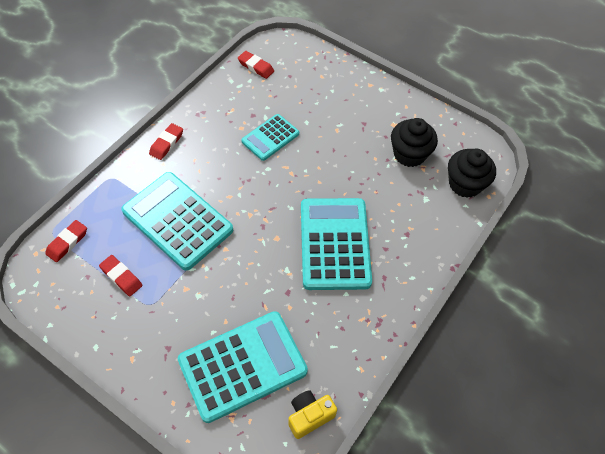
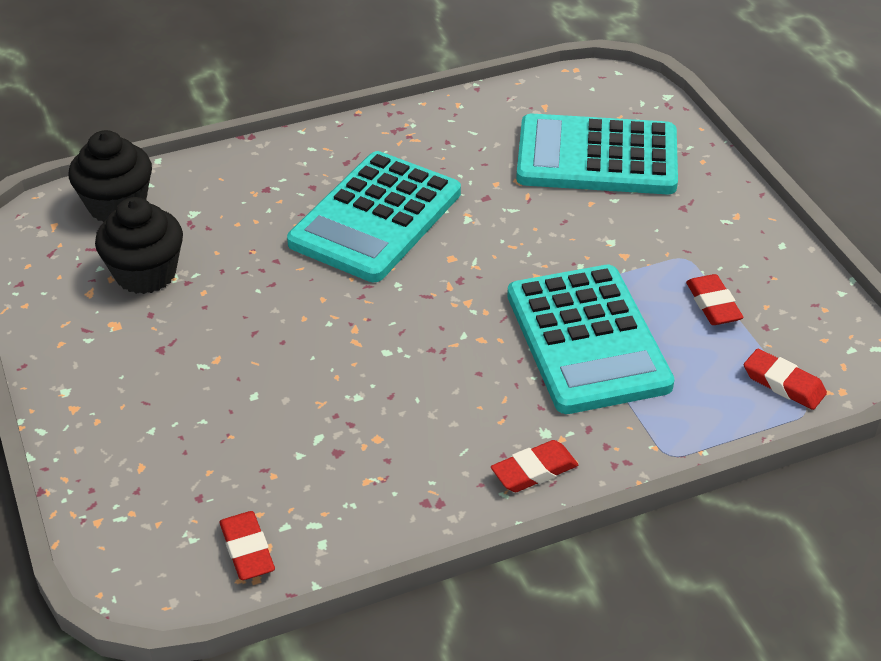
camera: 145 degrees left, 15 degrees down
red eraser [45,220,87,262] -> red eraser turned 60 degrees clockwise [744,349,827,410]
turquoise calculator [241,114,299,161] -> none
yellow camera [288,390,337,439] -> none

